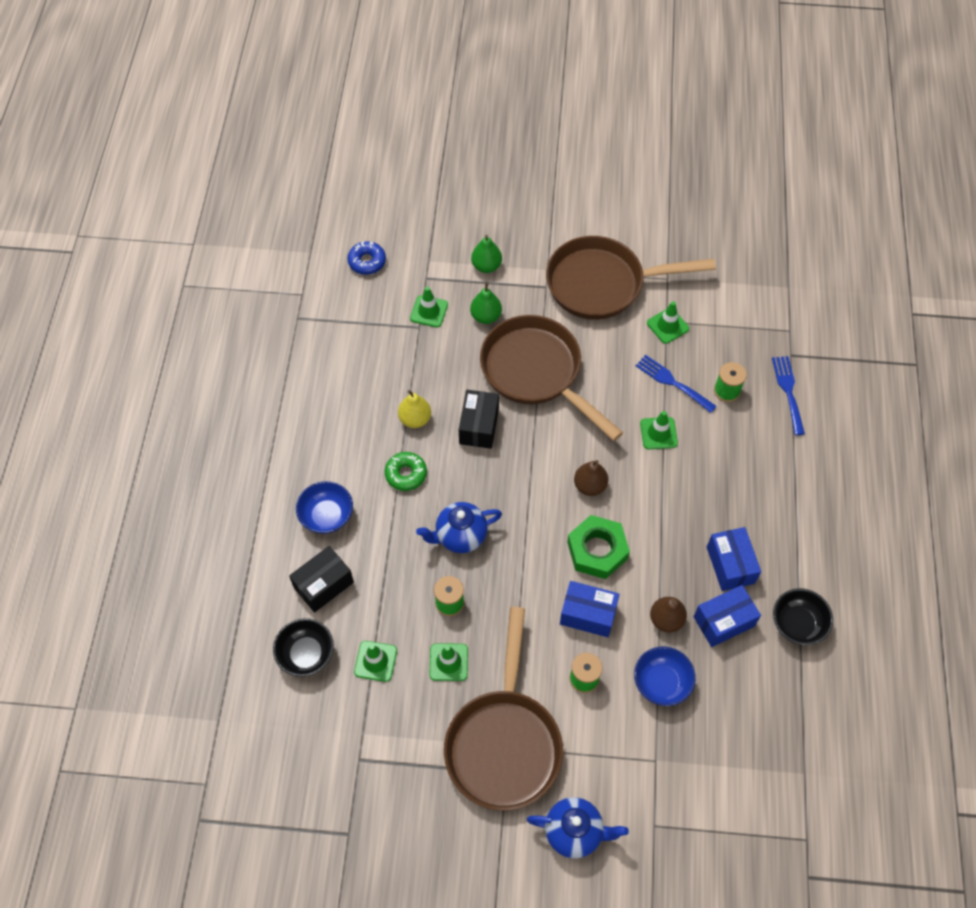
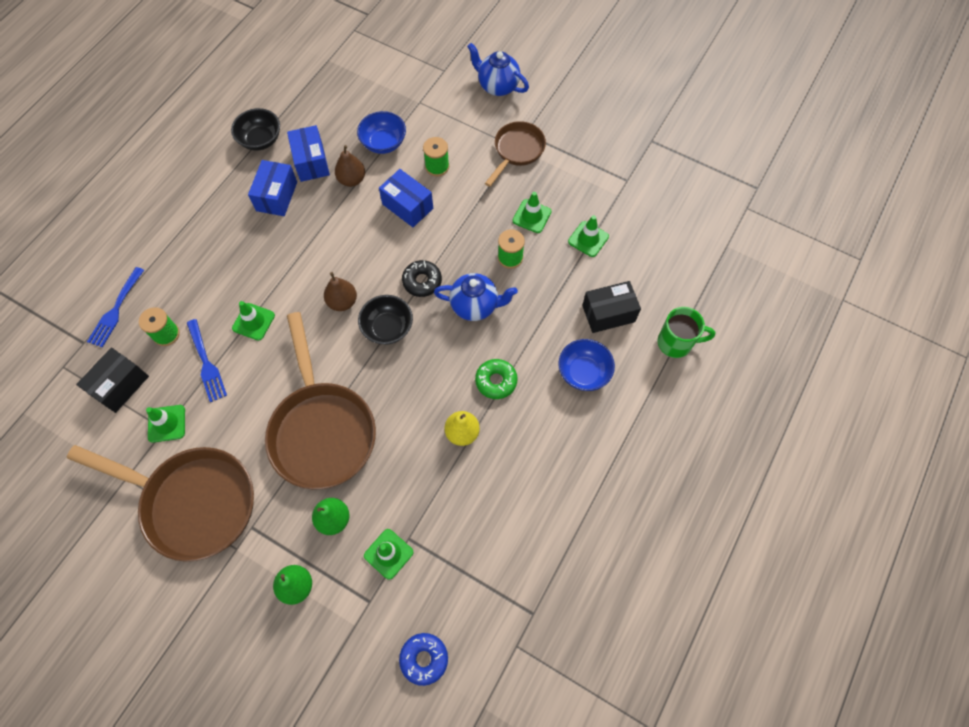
camera: 155 degrees left, 5 degrees up
black bowl [273,618,334,677] -> black bowl moved to [358,295,413,345]
brown pan [444,607,563,811] -> brown pan [485,121,546,187], size x0.56
black box [459,390,499,449] -> black box moved to [76,348,149,413]
green nut [567,515,630,579] -> none
blue box [694,585,761,647] -> blue box turned 75 degrees clockwise [287,125,330,182]
none -> black donut [402,260,442,297]
none -> green mug [658,307,715,358]

